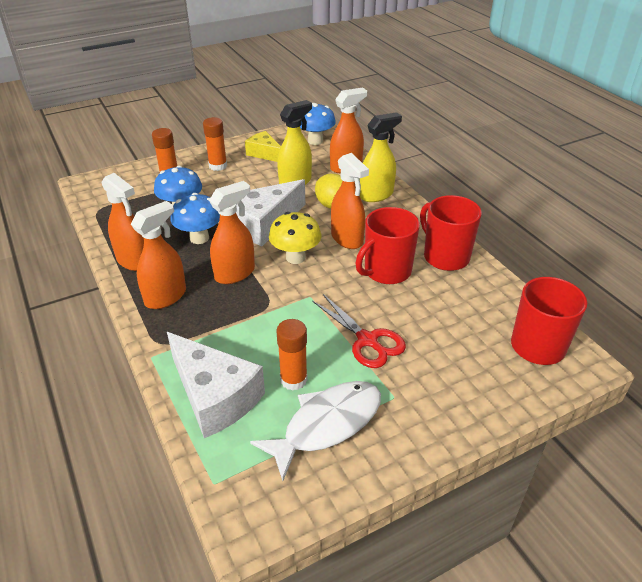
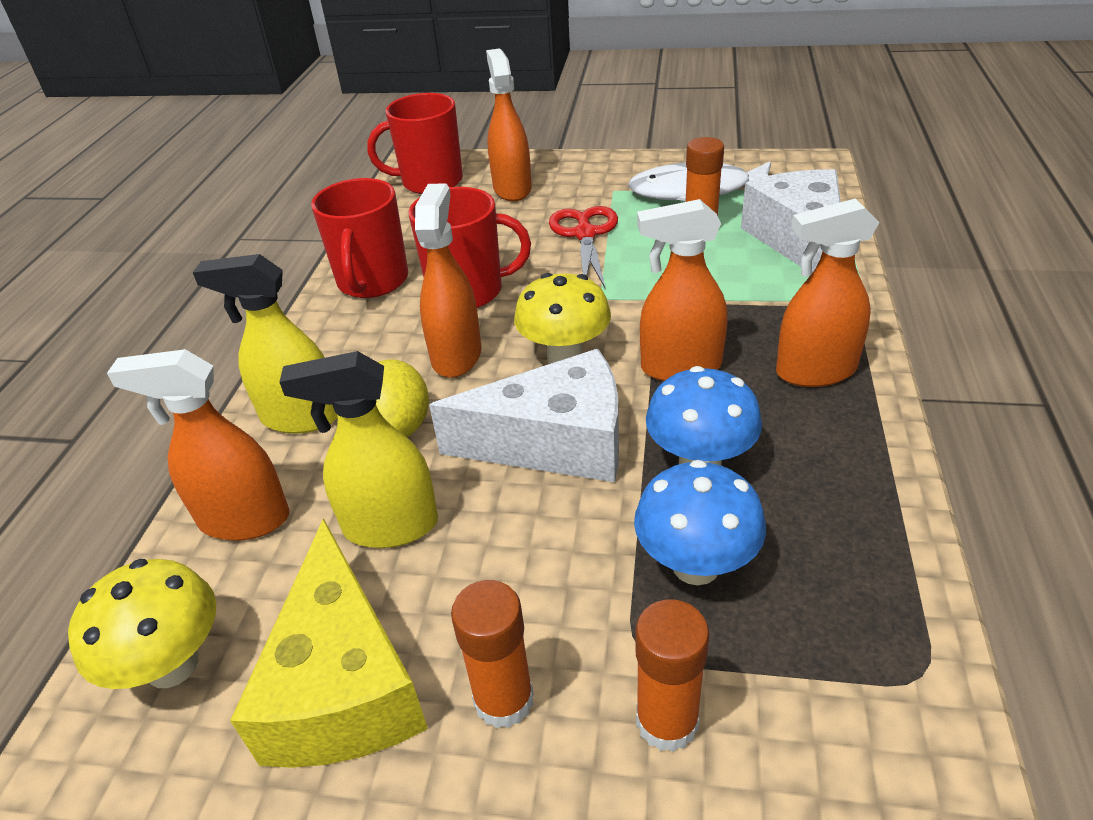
camera: 140 degrees left, 0 degrees up
orange spray bottle [102,173,144,271] -> orange spray bottle moved to [486,48,532,201]
yellow cheese [245,131,281,162] -> yellow cheese [230,518,428,768], size x1.67
blue mushroom [300,103,336,145] -> yellow mushroom [68,559,216,689]

